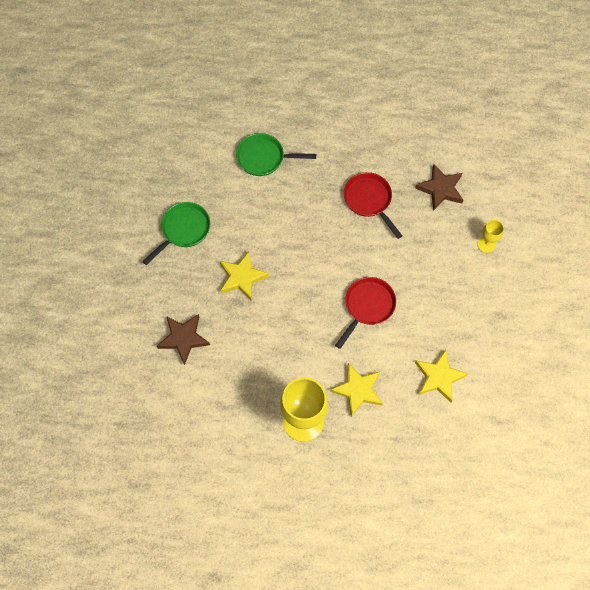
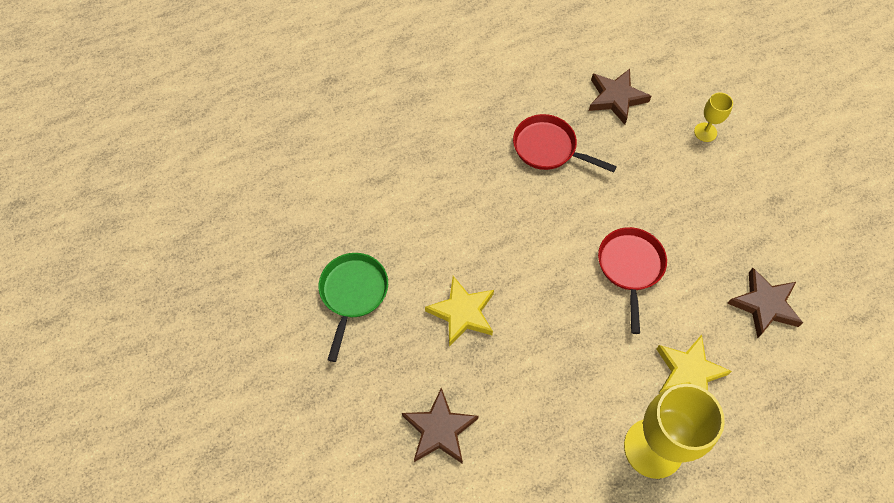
camera: 30 degrees left, 5 degrees down
green pan [236,133,316,176] -> none
yellow star [415,350,469,403] -> brown star [727,268,803,338]

